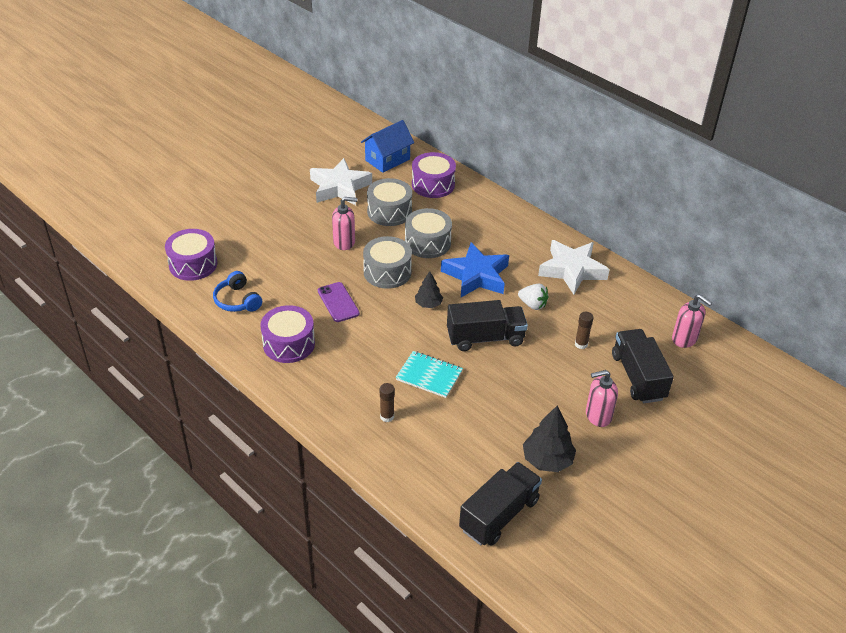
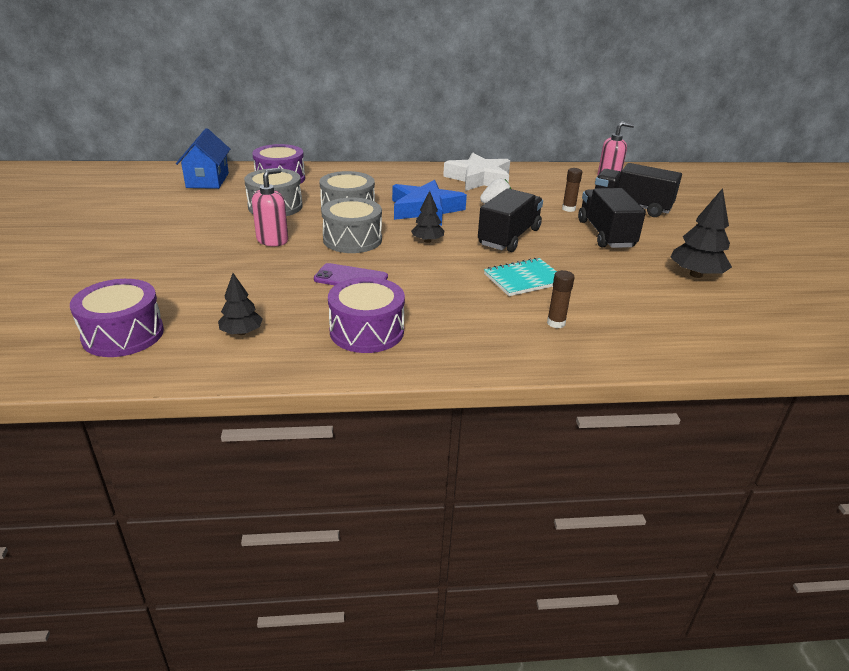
camera: 50 degrees left, 10 degrees down
blue headphones [213,271,262,312] -> black tree [218,273,263,335]
white star [310,158,372,205] -> none
black truck [459,462,542,546] -> black truck moved to [578,188,646,248]
pink soap dispenser [586,370,618,427] -> none

